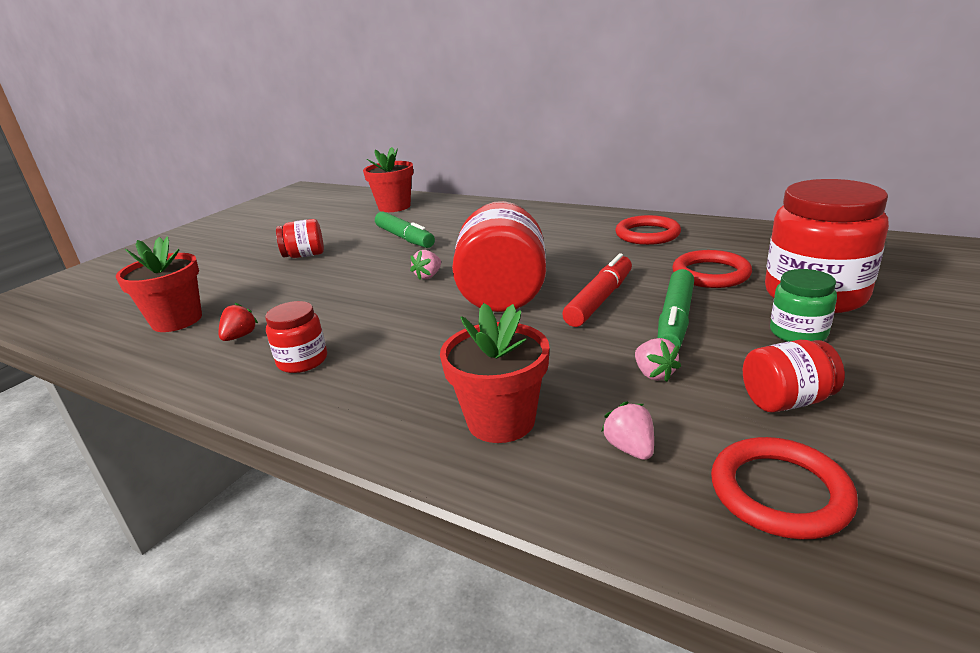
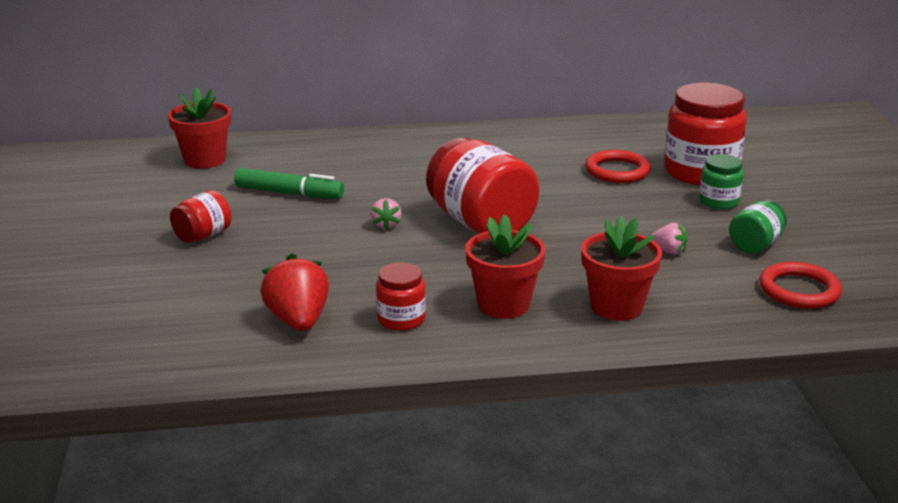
camera: 40 degrees left, 0 degrees up
red flower pot [116,237,202,332] -> red flower pot moved to [465,215,546,319]
red strawberry [219,303,258,341] -> red strawberry [261,254,329,331], size x1.91
red marker [562,253,632,327] -> none
pink strawberry [601,401,654,460] -> none
red ring [615,215,681,245] -> none
green marker [657,269,694,349] -> none
red jar [743,340,845,413] -> green jar [729,200,787,253]

